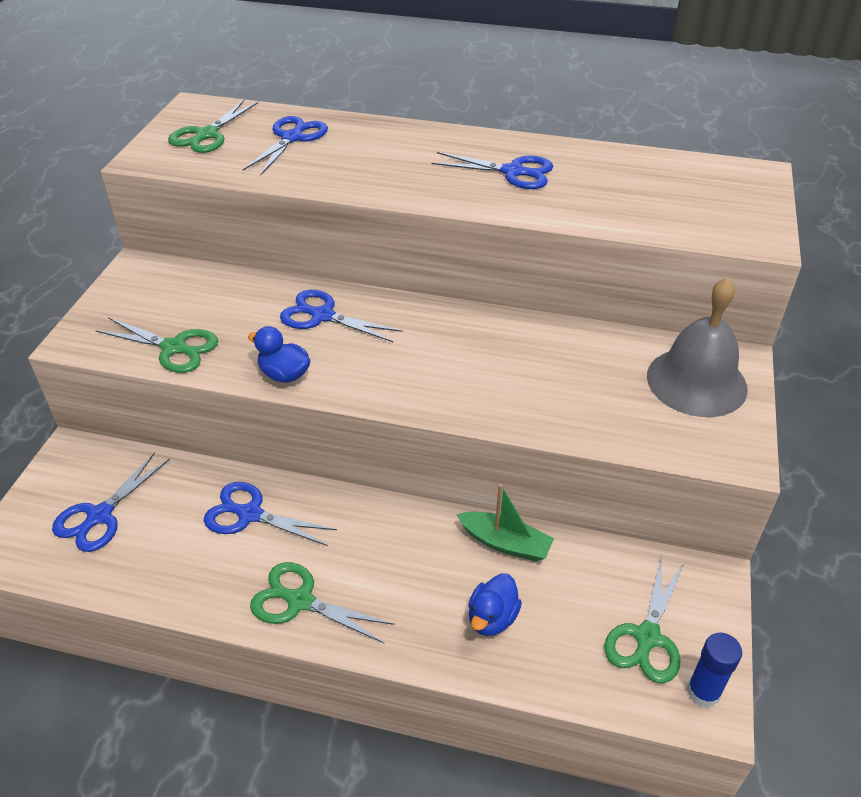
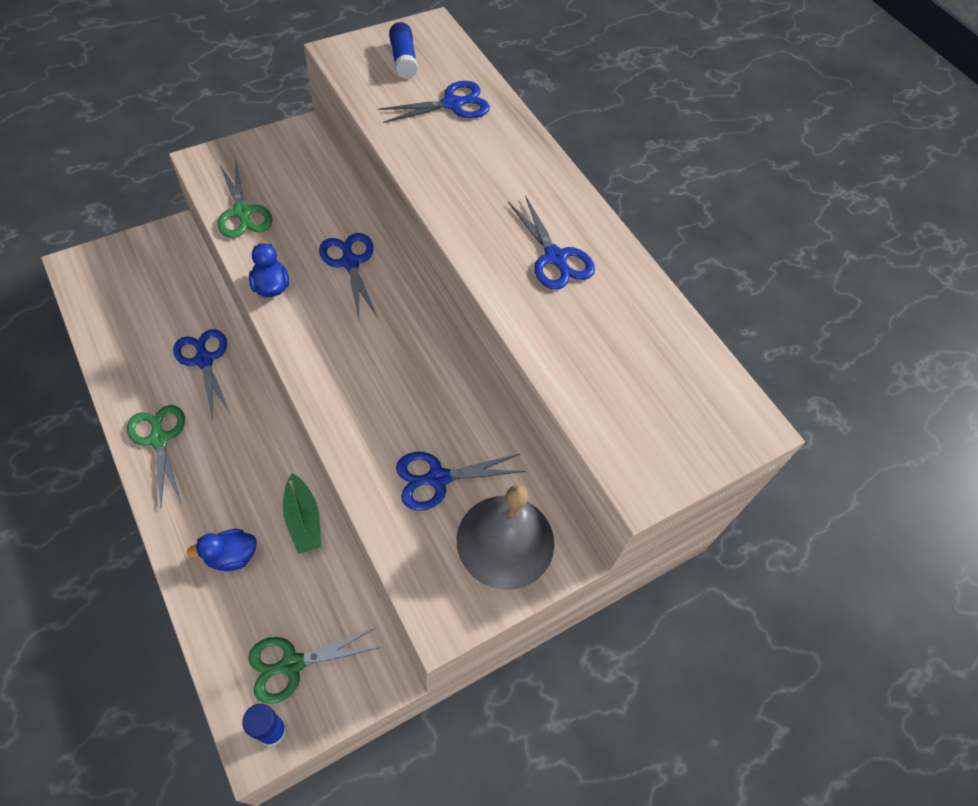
camera: 40 degrees right, 15 degrees up
blue scissors [52,452,170,552] -> blue scissors moved to [396,452,526,511]
green scissors [168,100,259,153] -> blue glue stick [389,22,418,79]

